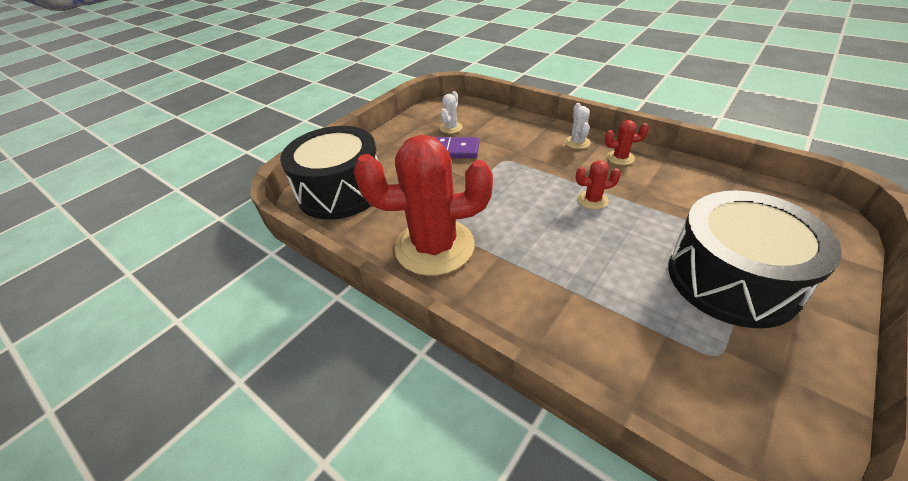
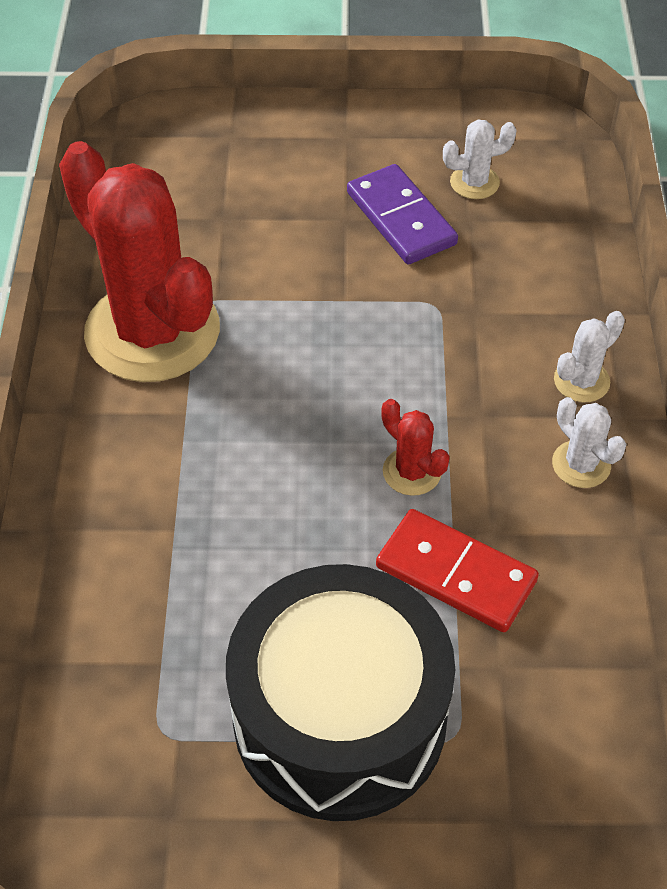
camera: 50 degrees right, 10 degrees up
black drum [280,126,378,220] -> none
red cactus [605,120,649,165] -> white cactus [552,397,627,488]
none -> red domino [376,509,539,632]

